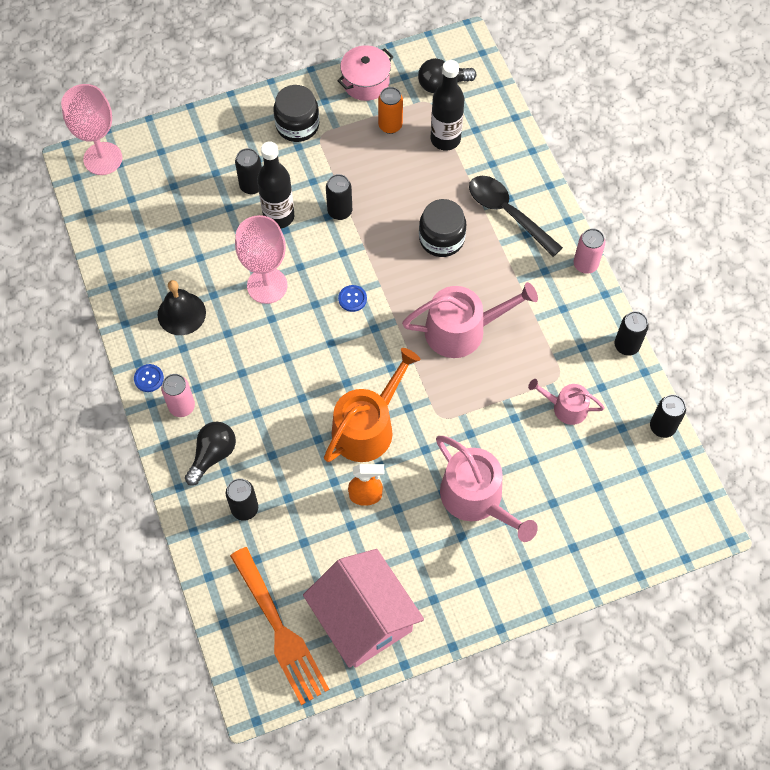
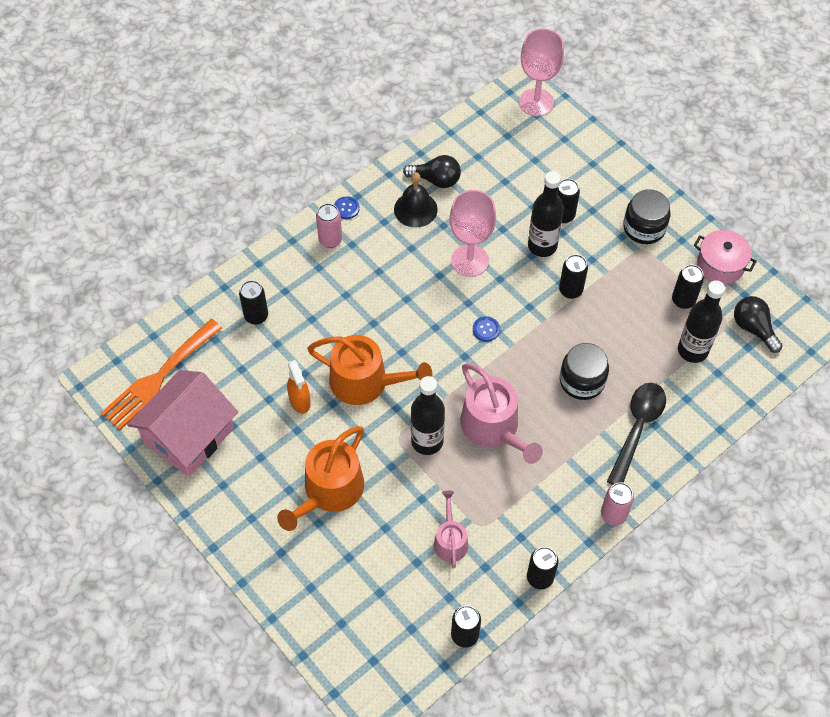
camera: 70 degrees right, 5 degrees down
black light bulb [185,421,236,486] -> black light bulb moved to [403,155,461,188]
orange can [378,87,403,134] -> black can [672,265,704,309]
pink watering can [436,436,538,542] -> orange watering can [277,426,364,531]
none -> black bottle [411,376,445,455]

